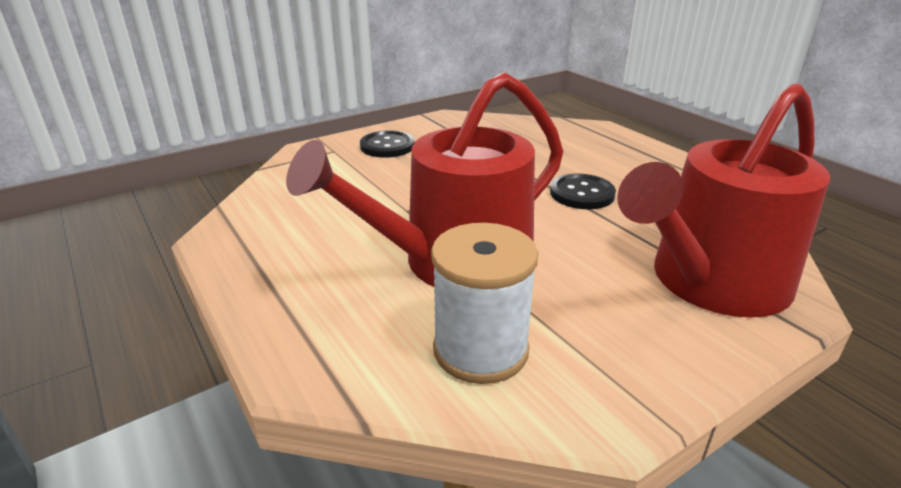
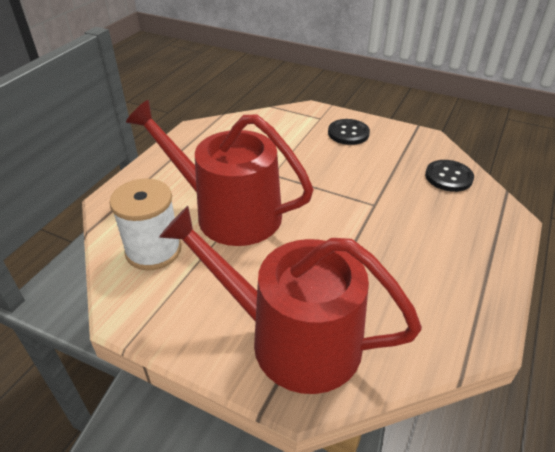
camera: 60 degrees right, 10 degrees up
black button [550,173,616,209] -> black button moved to [425,160,474,192]

